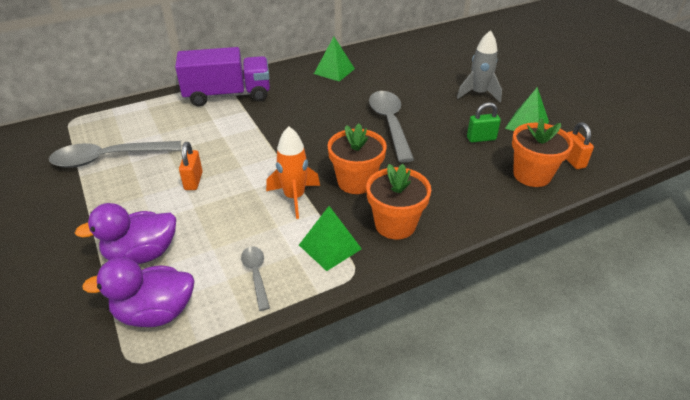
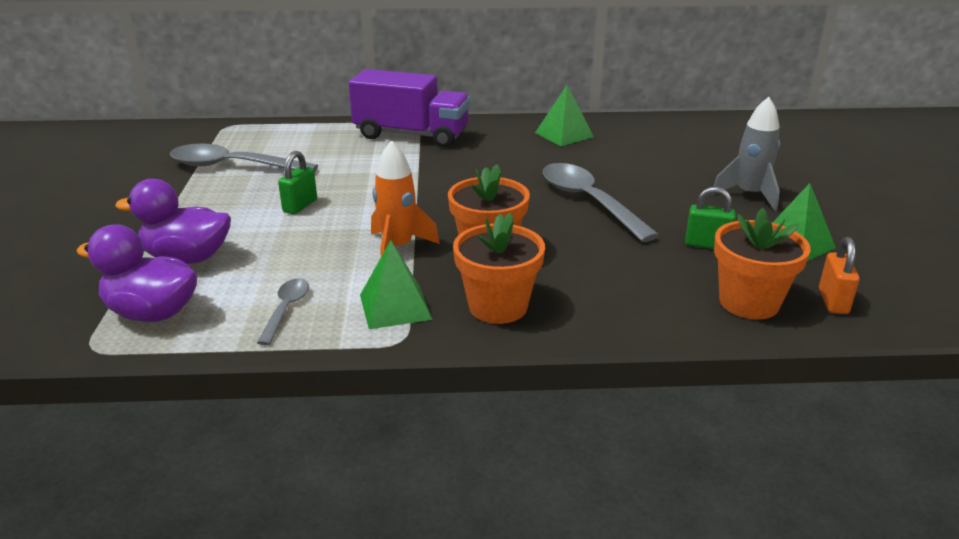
camera: 25 degrees right, 10 degrees down
orange padlock [179,142,203,190] -> green padlock [278,151,317,214]
grey spoon [369,91,414,163] -> grey spoon turned 45 degrees counterclockwise [543,163,659,242]

